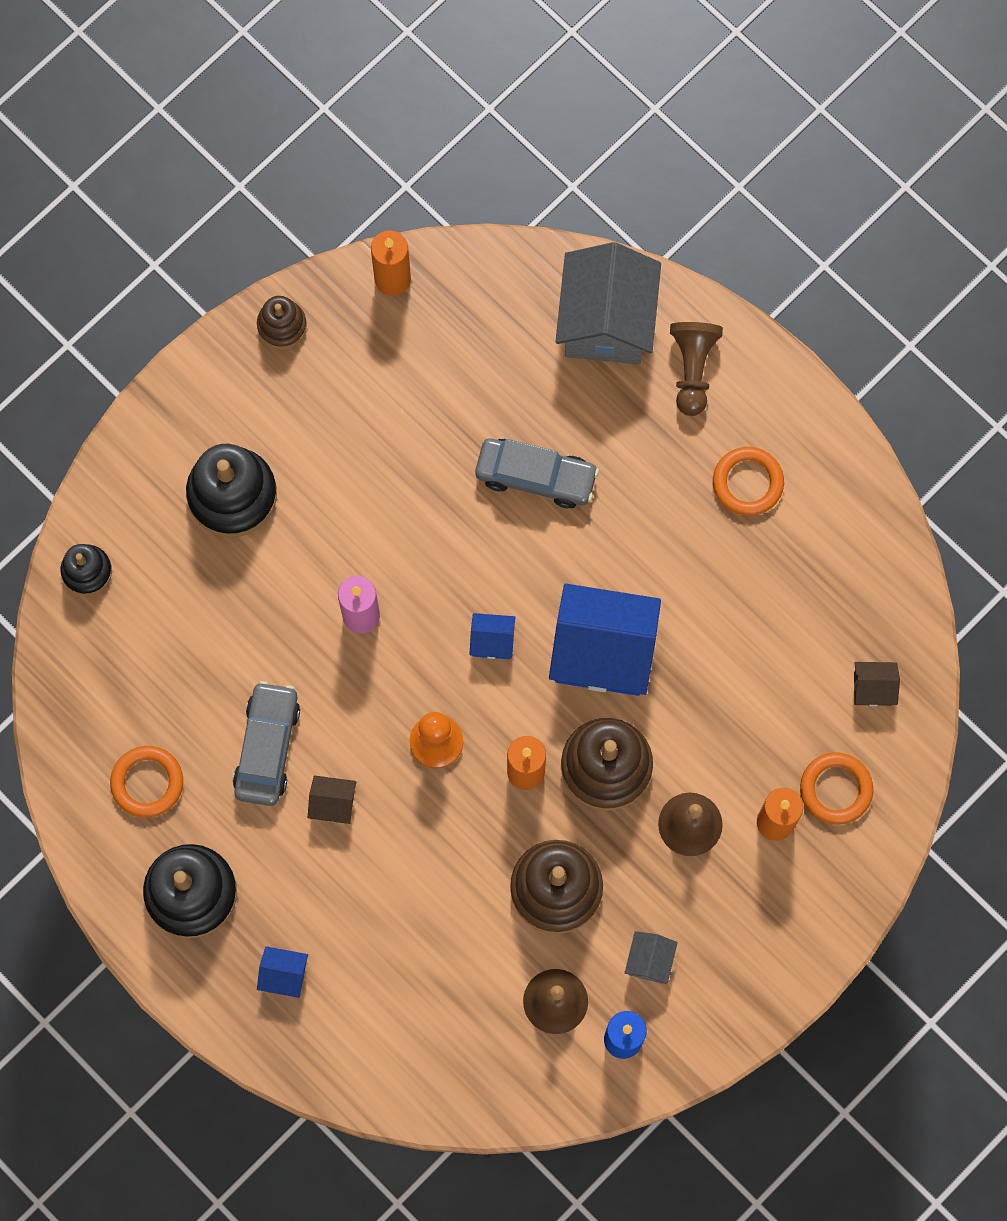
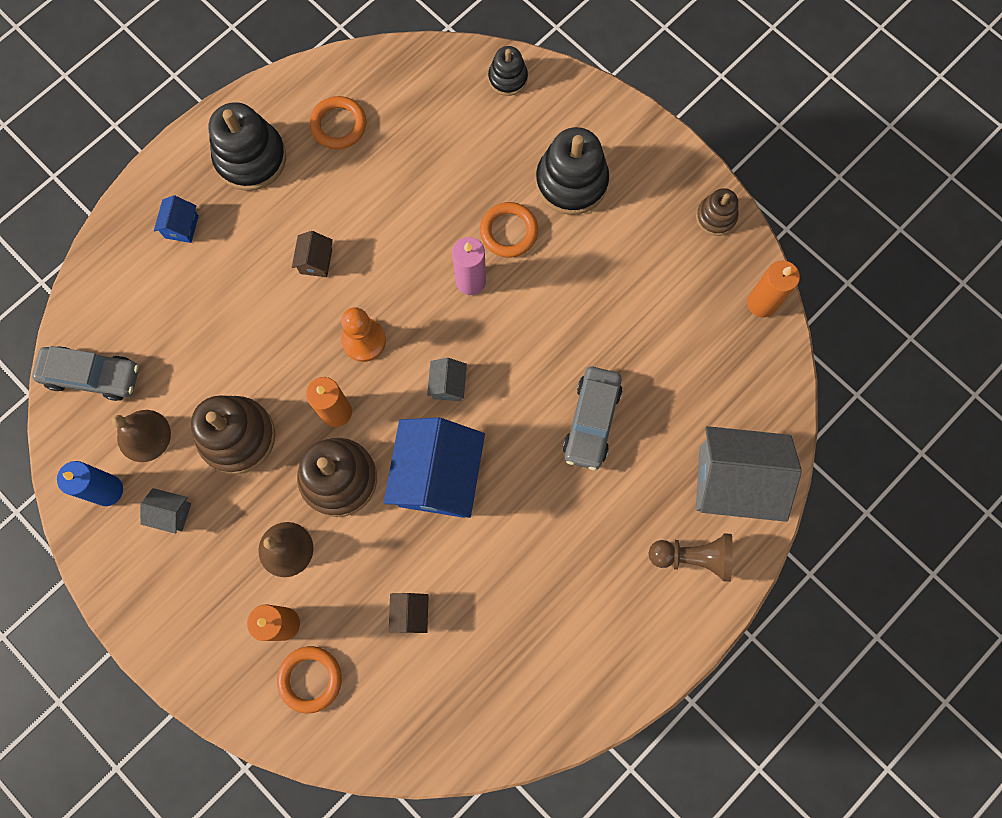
camera: 90 degrees right, 0 degrees up
grey car [233,681,300,806] -> grey car moved to [32,346,139,401]
blue house [469,613,515,659] -> grey house [427,358,467,401]
orange ring [713,447,784,516] -> orange ring moved to [480,202,538,258]
brown house [854,662,900,706] -> brown house moved to [389,593,429,633]

